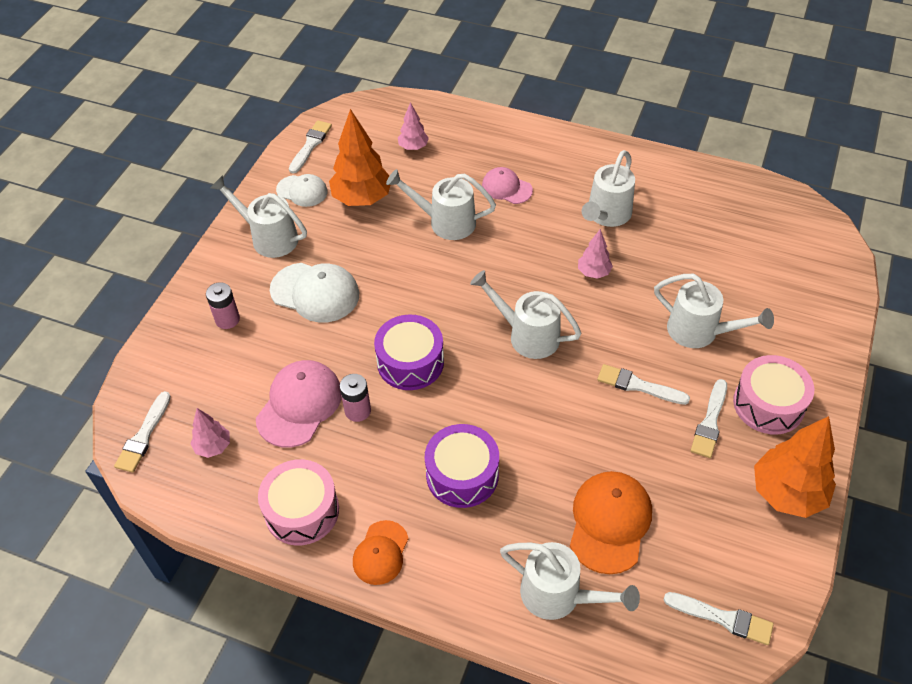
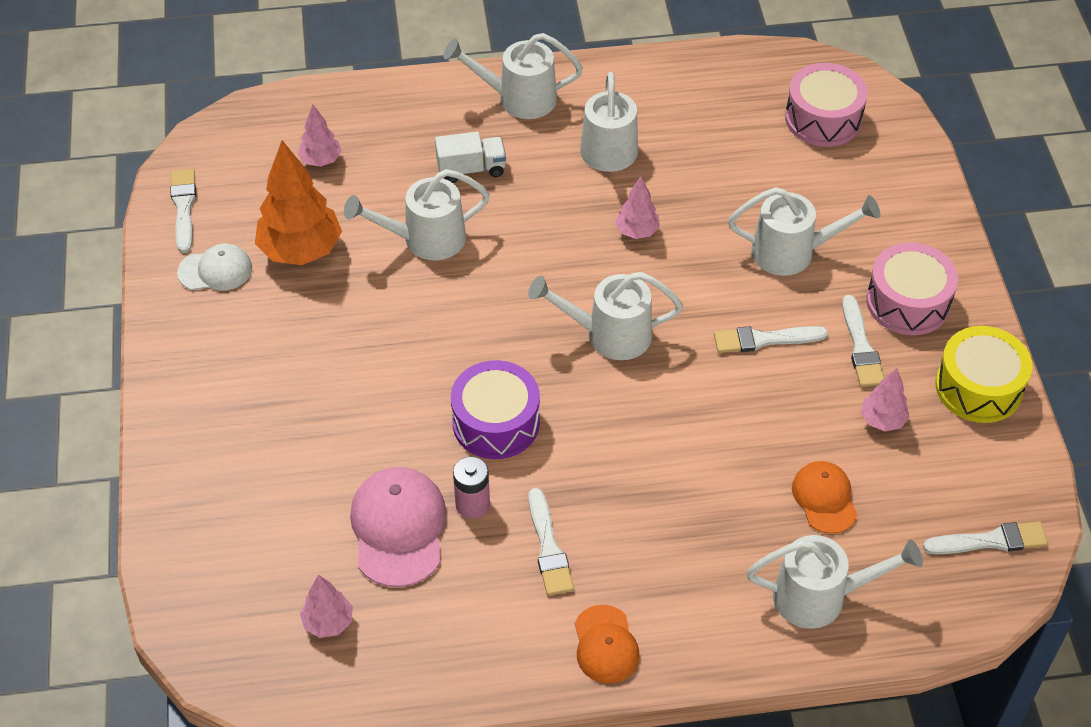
camera: 30 degrees left, 0 degrees up
white brush [114,391,171,473] -> white brush moved to [528,488,574,596]
pink battery [206,282,240,329] -> none
white watering can [210,175,307,258] -> white watering can moved to [443,33,583,119]
pink drum [258,459,339,546] -> pink drum moved to [785,63,868,147]
white cap [270,263,359,323] -> none
purple drum [425,424,499,508] -> none
pink cap [482,167,533,204] -> white truck [435,132,506,183]
orange cap [570,471,652,574] -> orange cap [792,461,857,534], size x0.62
orange tree [754,416,836,518] -> yellow drum [935,326,1033,423]
none -> pink tree [861,368,910,431]

